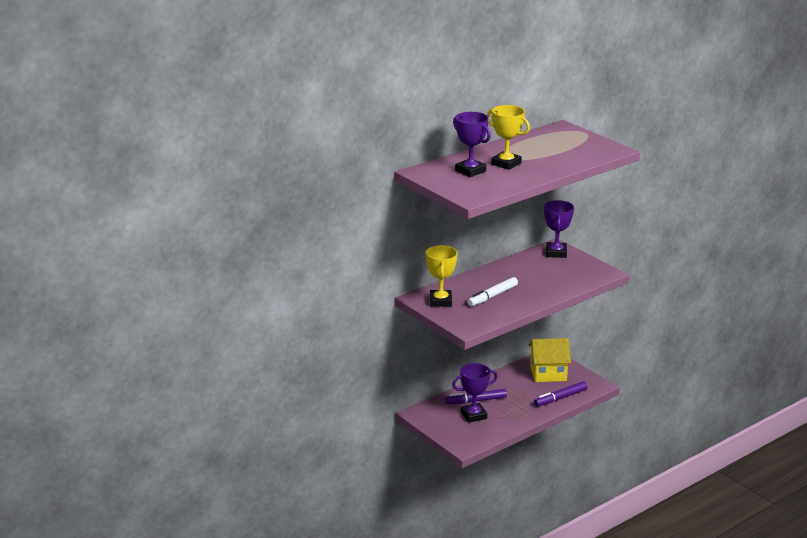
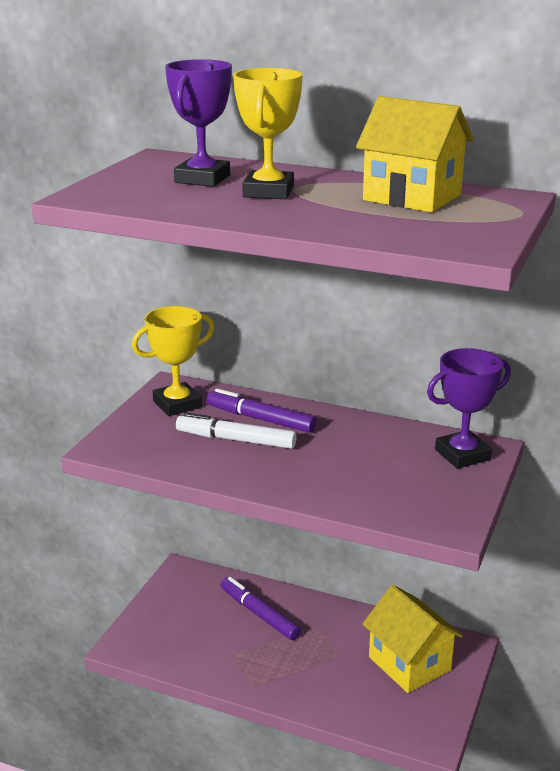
camera: 60 degrees right, 0 degrees up
purple trophy [452,363,498,423] -> none
purple marker [534,381,588,407] -> purple marker moved to [207,388,317,433]
none -> yellow house [356,96,474,212]

